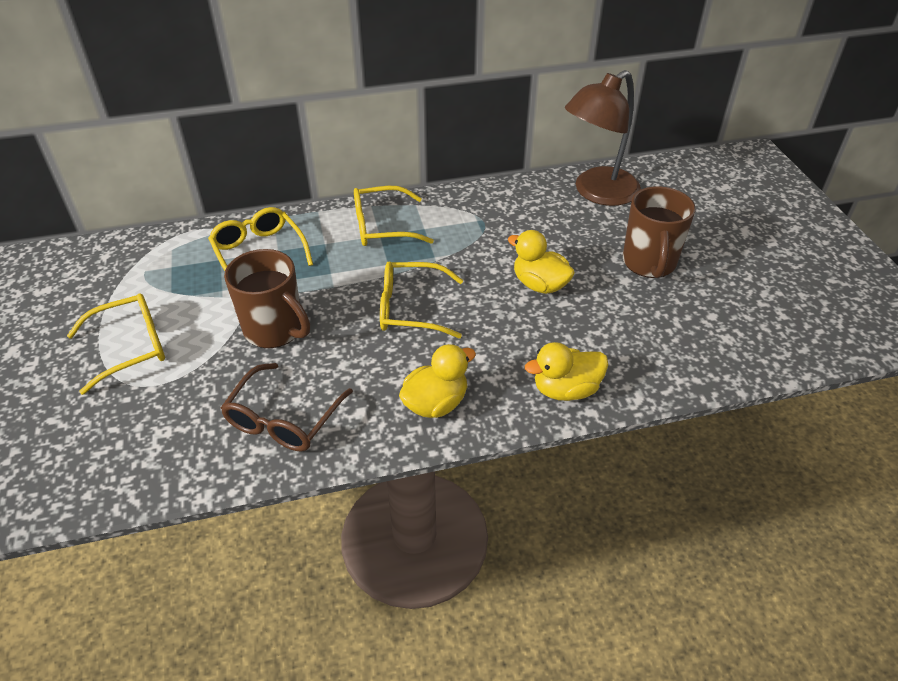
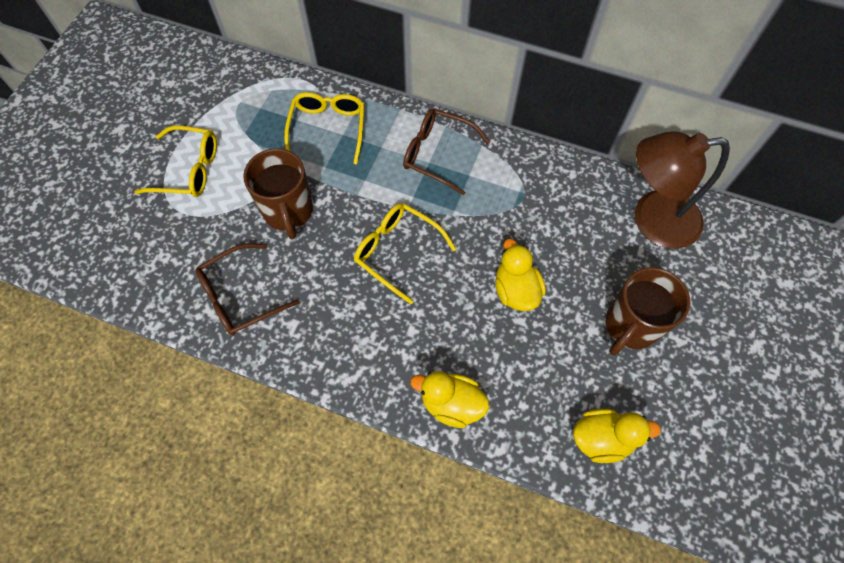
camera: 35 degrees right, 20 degrees up
yellow glasses [354,186,434,246] -> brown glasses [403,109,490,195]
yellow duck [399,344,476,418] -> yellow duck moved to [573,409,661,463]

